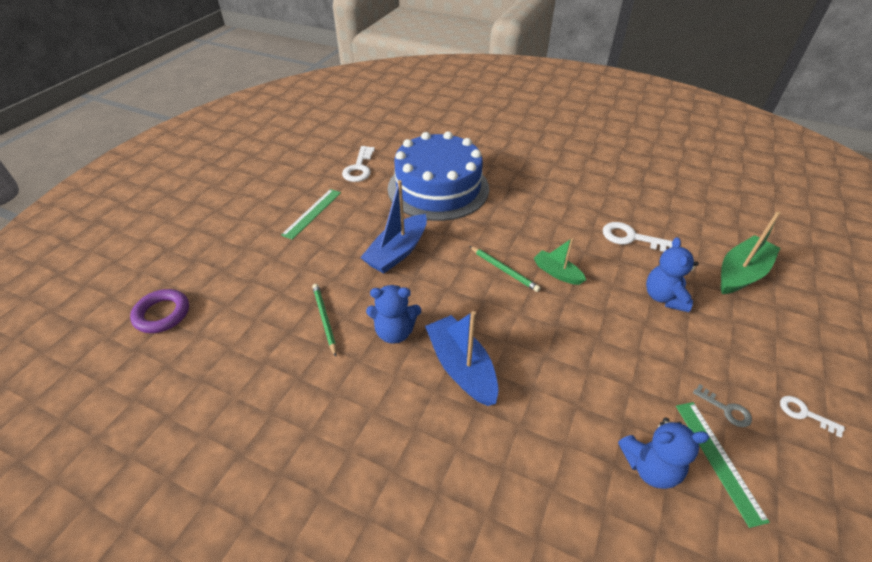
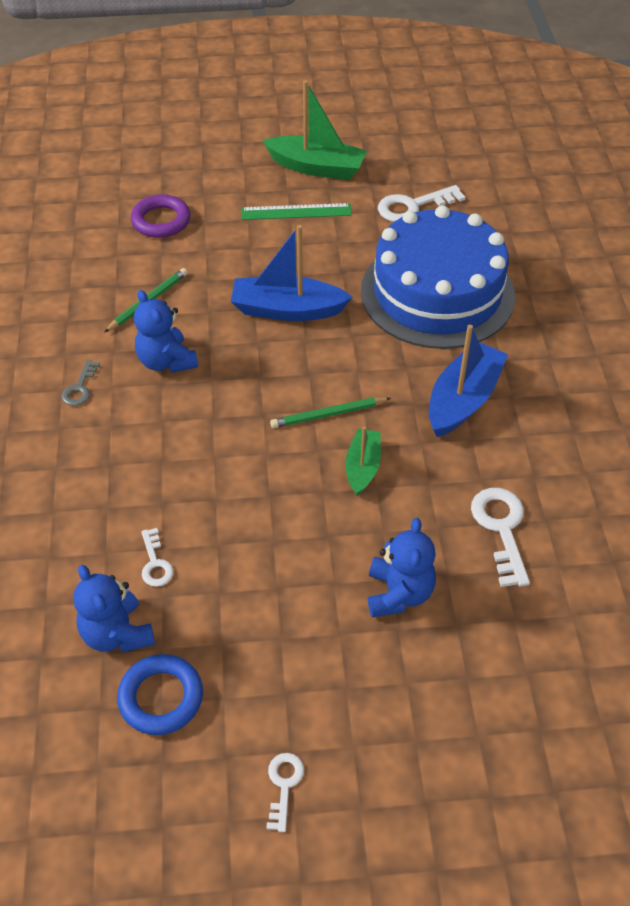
camera: 60 degrees right, 5 degrees up
purple ring [130,289,189,333] -> purple ring moved to [131,194,191,238]
blue boat [425,311,498,406] -> blue boat moved to [429,325,508,437]
green pencil [469,246,541,292] -> green pencil turned 60 degrees clockwise [270,397,391,428]
blue teddy bear [646,237,698,312] -> blue teddy bear turned 120 degrees clockwise [368,518,436,617]
green ruler [676,402,770,528] -> blue ring [117,654,203,735]
grey key [693,384,752,427] -> grey key moved to [61,360,100,406]
green boat [721,211,781,294] -> green boat moved to [262,80,367,180]
none -> white key [141,528,174,587]

